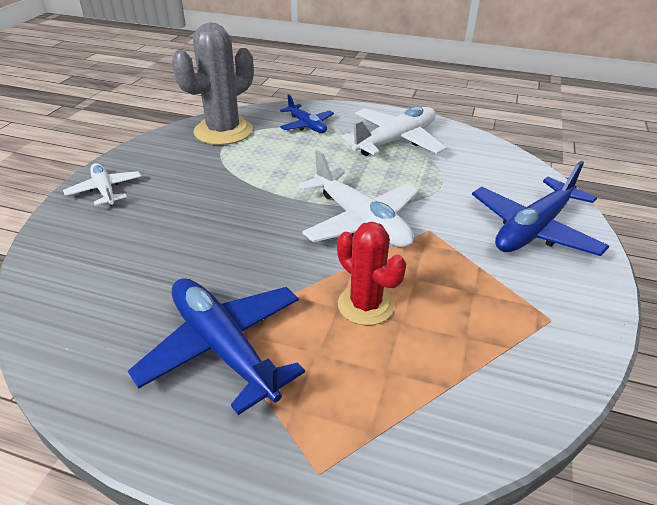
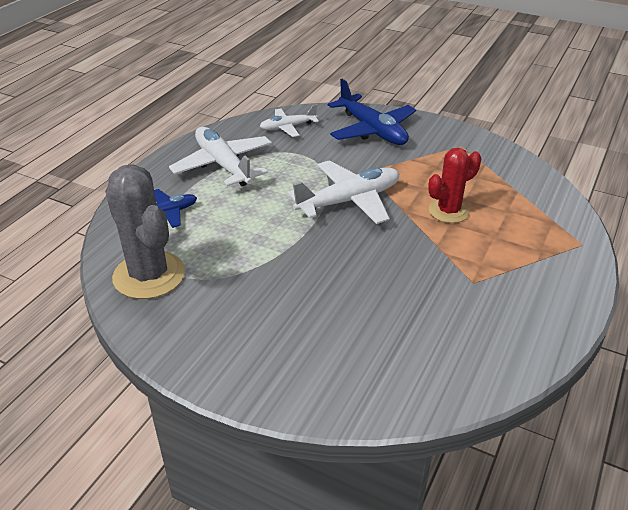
camera: 80 degrees left, 0 degrees up
white plane [63,163,141,206] -> white plane moved to [260,104,319,137]
blue plane [128,278,305,415] -> none

